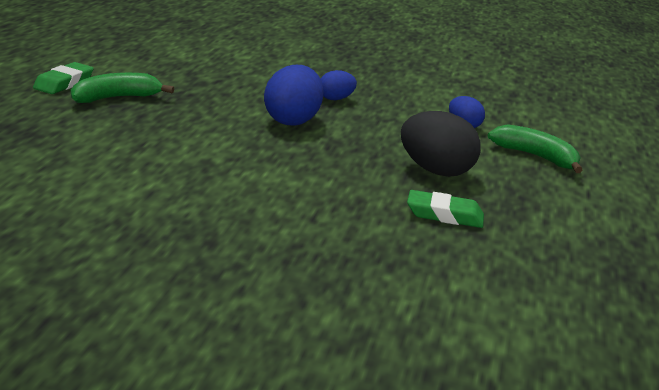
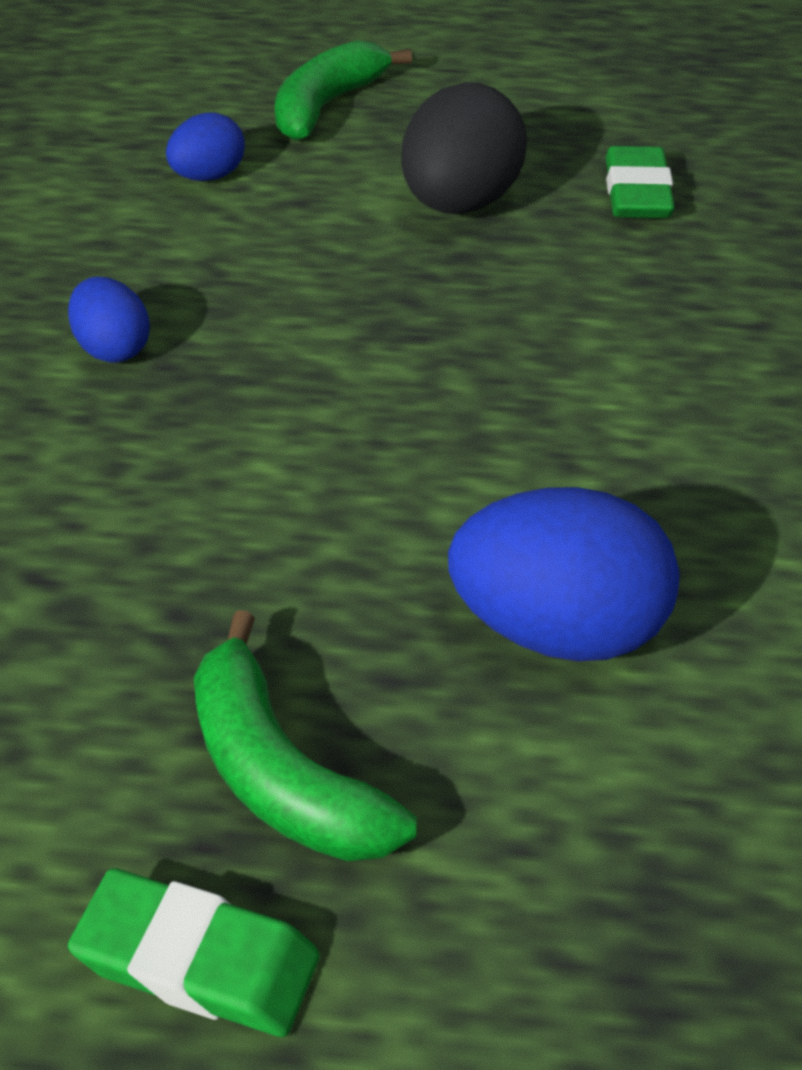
camera: 95 degrees left, 20 degrees up
blue egg [264,65,324,126] -> blue egg moved to [448,487,680,662]

